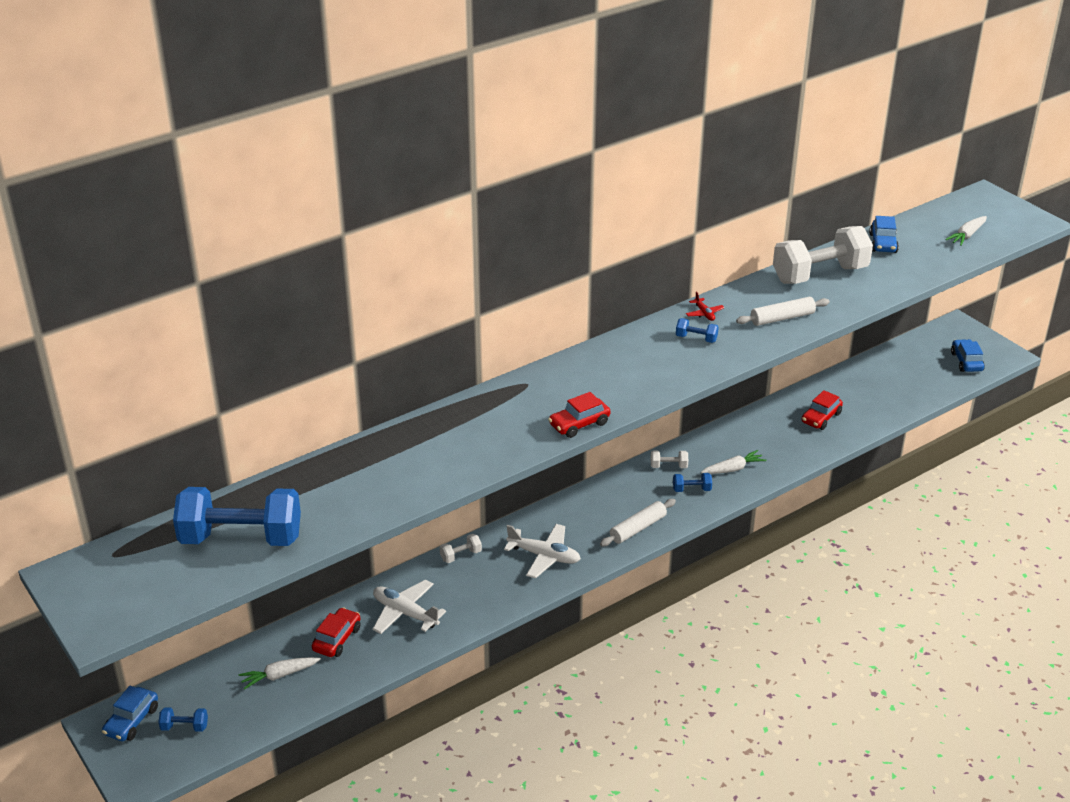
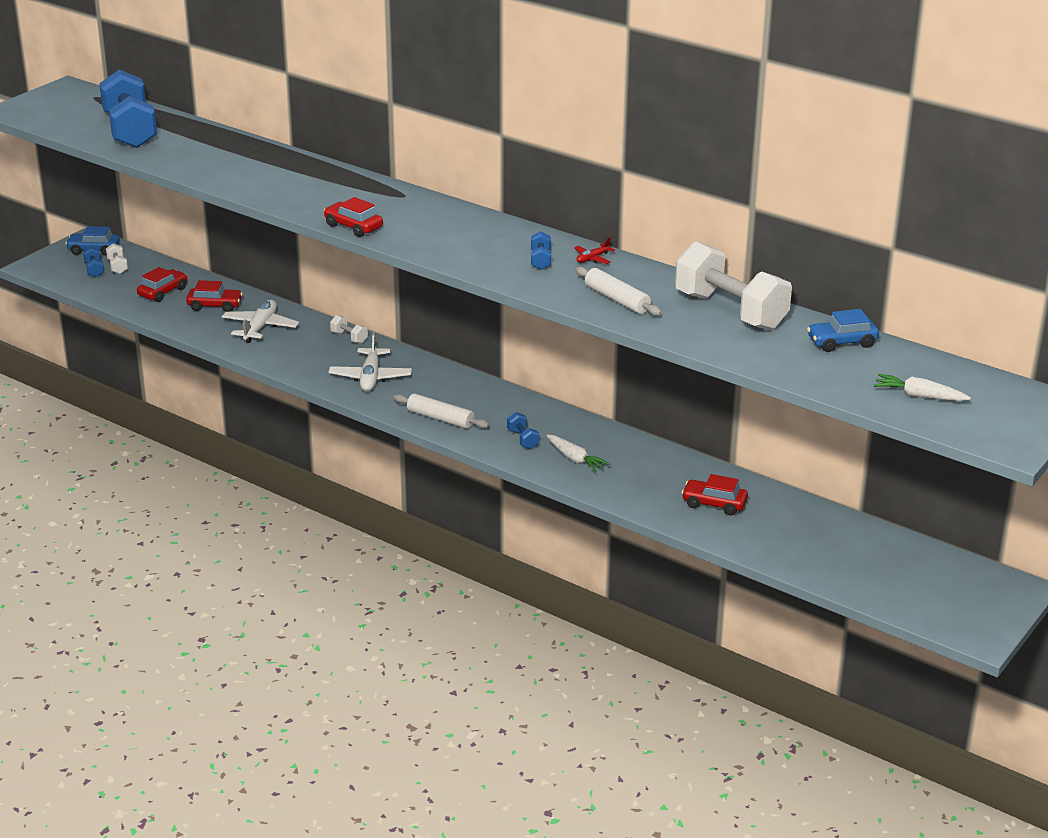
camera: 70 degrees right, 5 degrees down
white carrot [239,657,321,690] -> red car [137,267,187,302]
white dumbbell [651,450,688,468] -> white dumbbell moved to [106,243,128,274]
blue car [951,339,985,372] -> none

